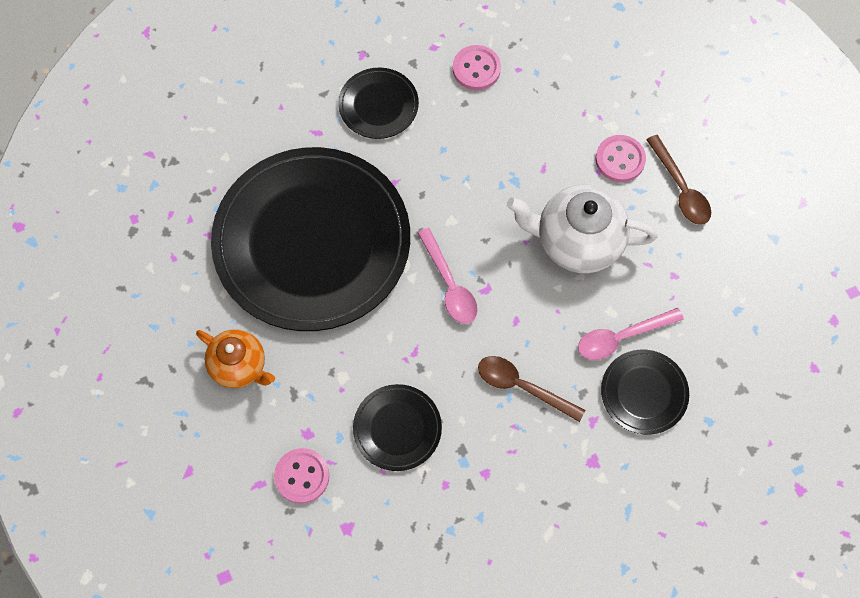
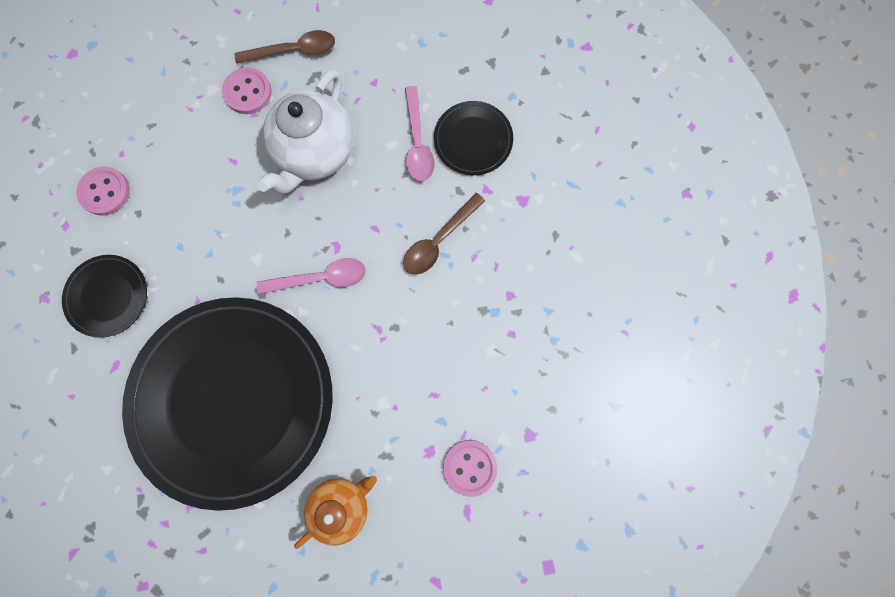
camera: 75 degrees left, 10 degrees up
black plate [353,384,442,471] -> none

